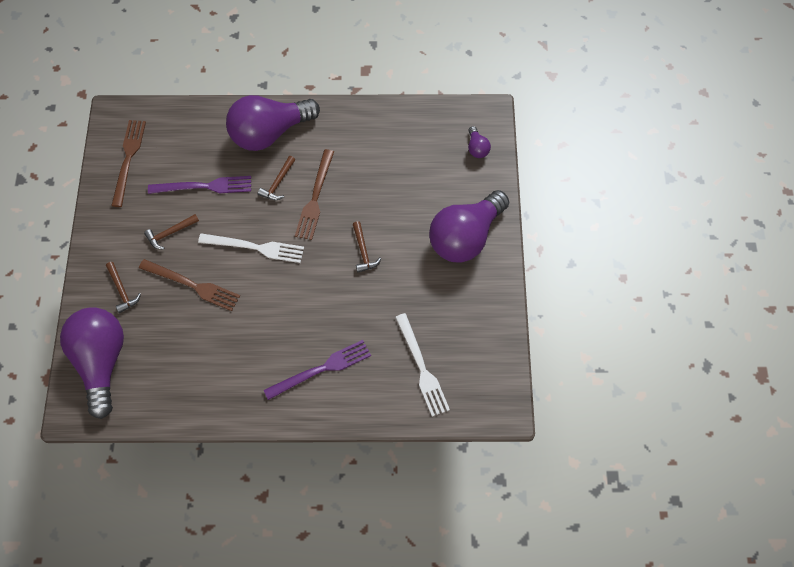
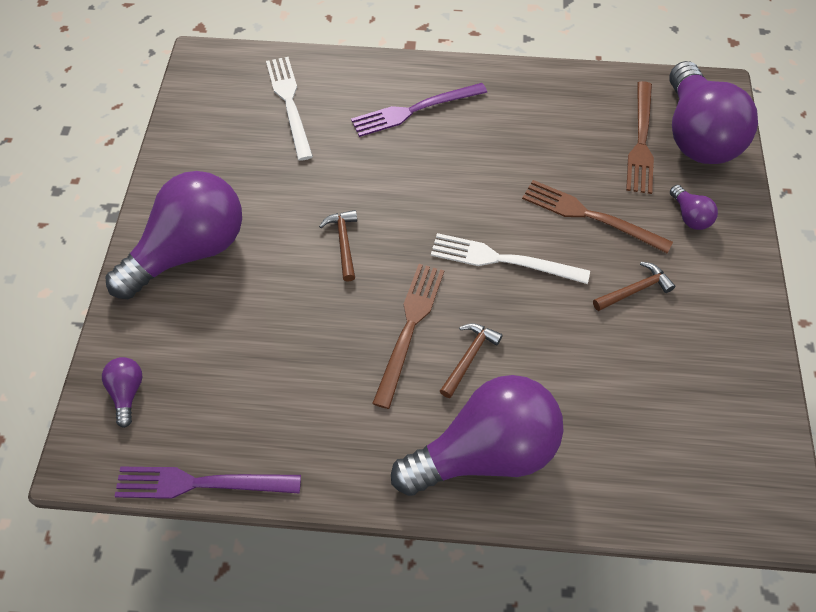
camera: 175 degrees left, 5 degrees down
brown hammer [106,262,141,313] -> purple light bulb [670,185,718,230]
brown fork [111,120,146,207] -> brown fork moved to [626,81,654,194]
purple fork [148,176,251,194] -> purple fork moved to [114,467,301,499]

